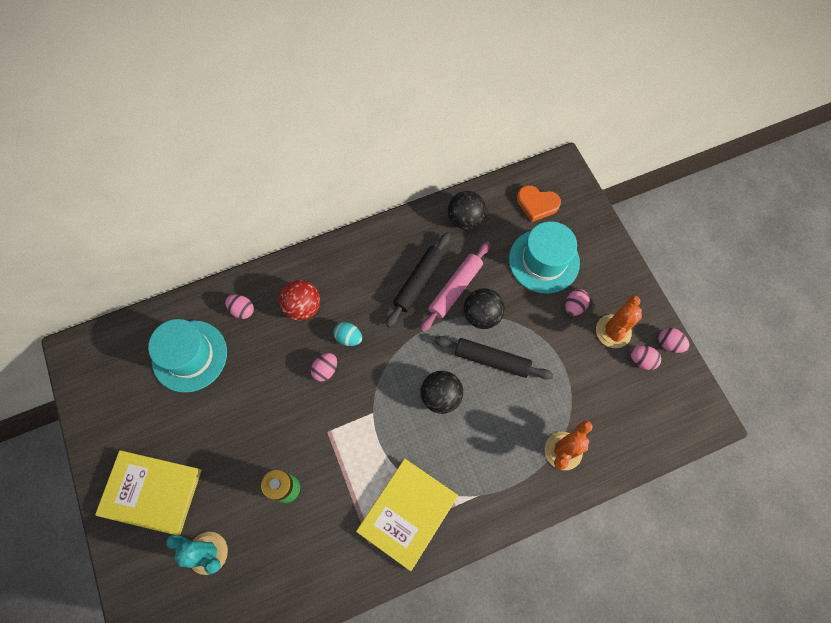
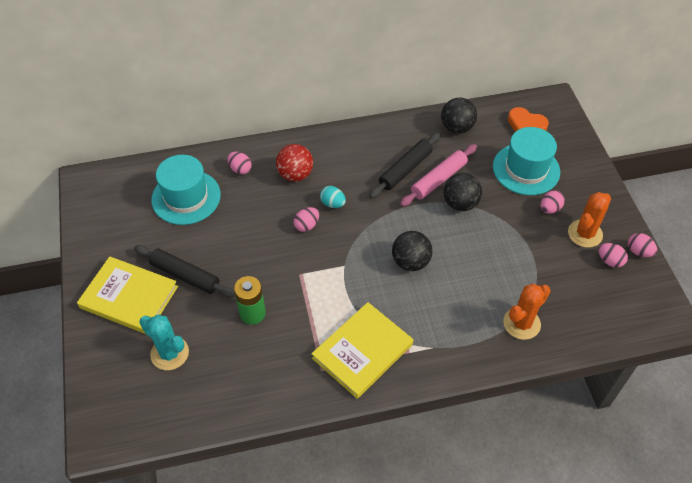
camera: 10 degrees right, 15 degrees down
black rolling pin [434,336,553,380] -> black rolling pin moved to [134,245,235,298]

